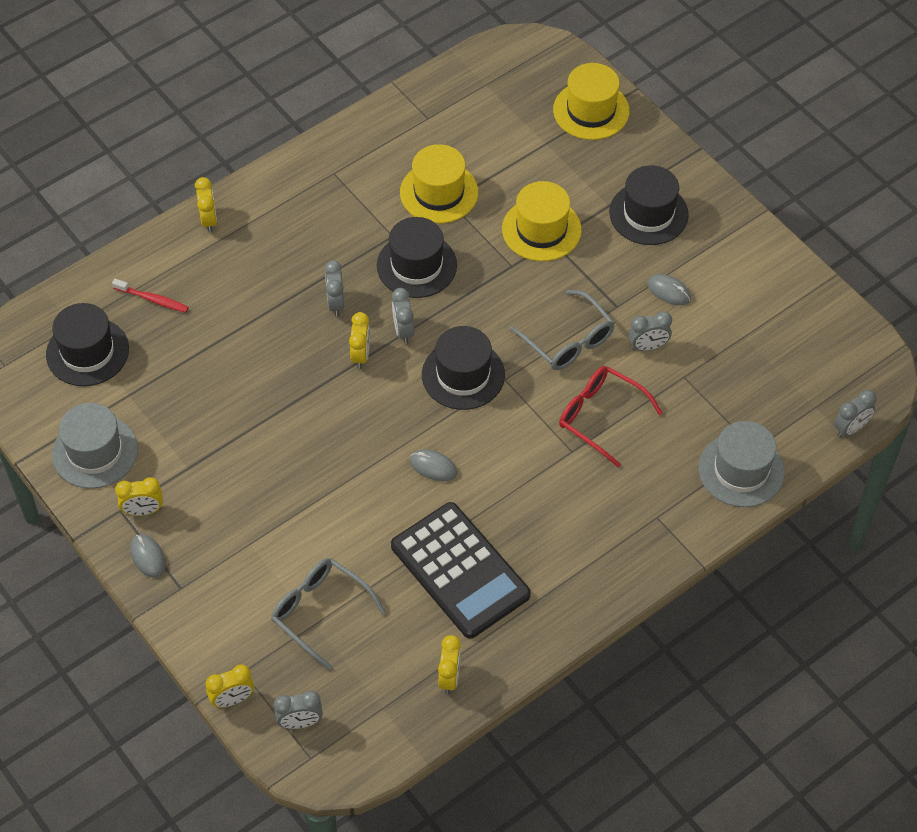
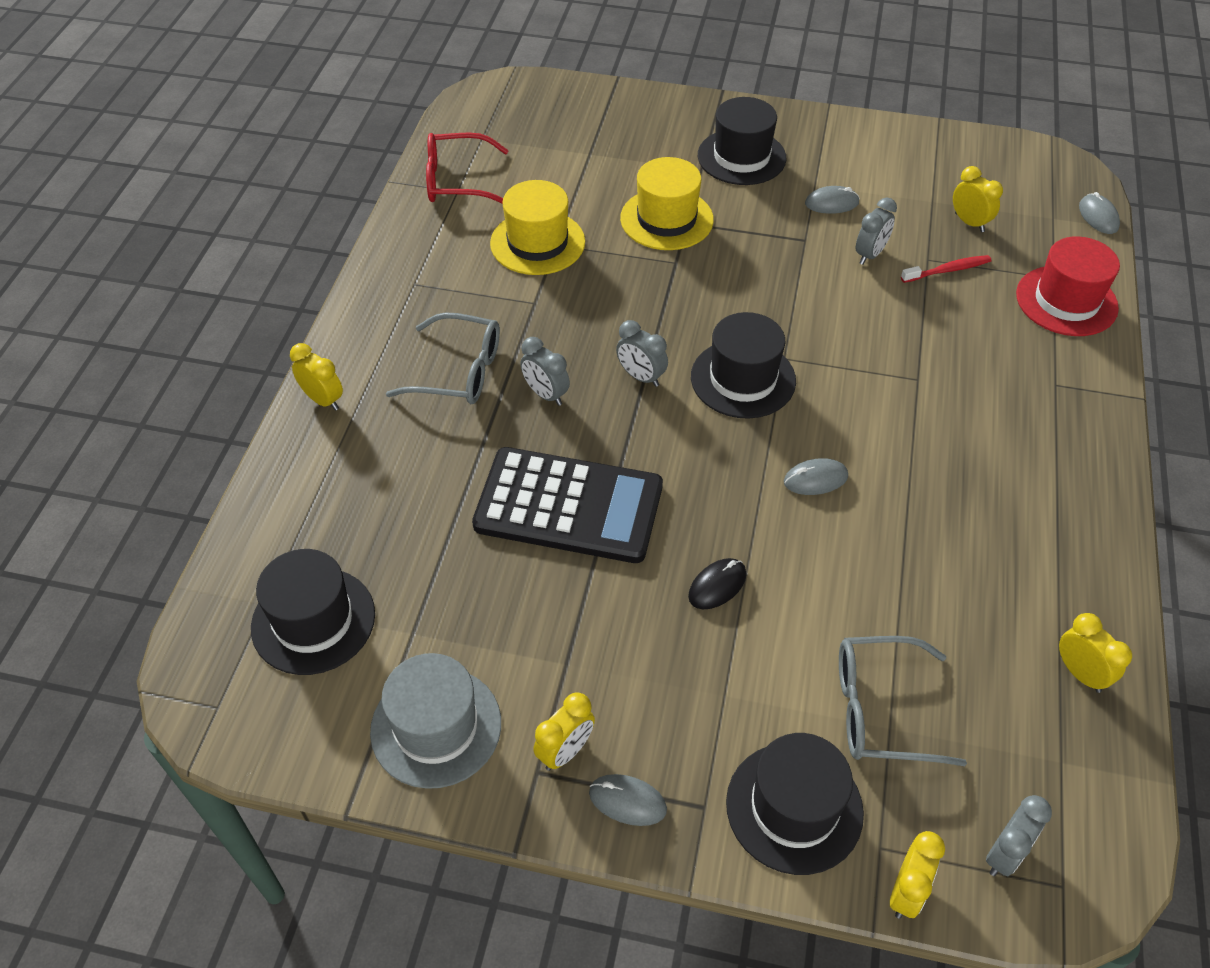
camera: 40 degrees left, 5 degrees down
red toothbrush [112,279,189,313] -> red toothbrush moved to [901,255,991,283]
yellow clock [349,312,370,369] -> yellow clock moved to [953,166,1003,232]
black hat [377,217,457,298] -> black hat moved to [726,733,864,875]
black calculator [391,502,531,639] -> black calculator moved to [472,447,663,563]
grey glasses [509,290,615,370] -> grey glasses moved to [386,312,500,404]
yellow hat [553,63,630,140] -> none
red glasses [559,366,663,467] -> red glasses moved to [426,133,509,204]
grey hat [699,421,785,507] -> red hat [1016,236,1120,336]
grey clock [834,390,876,438] -> grey mouse [1079,192,1120,234]
none -> black mouse [688,558,746,609]

